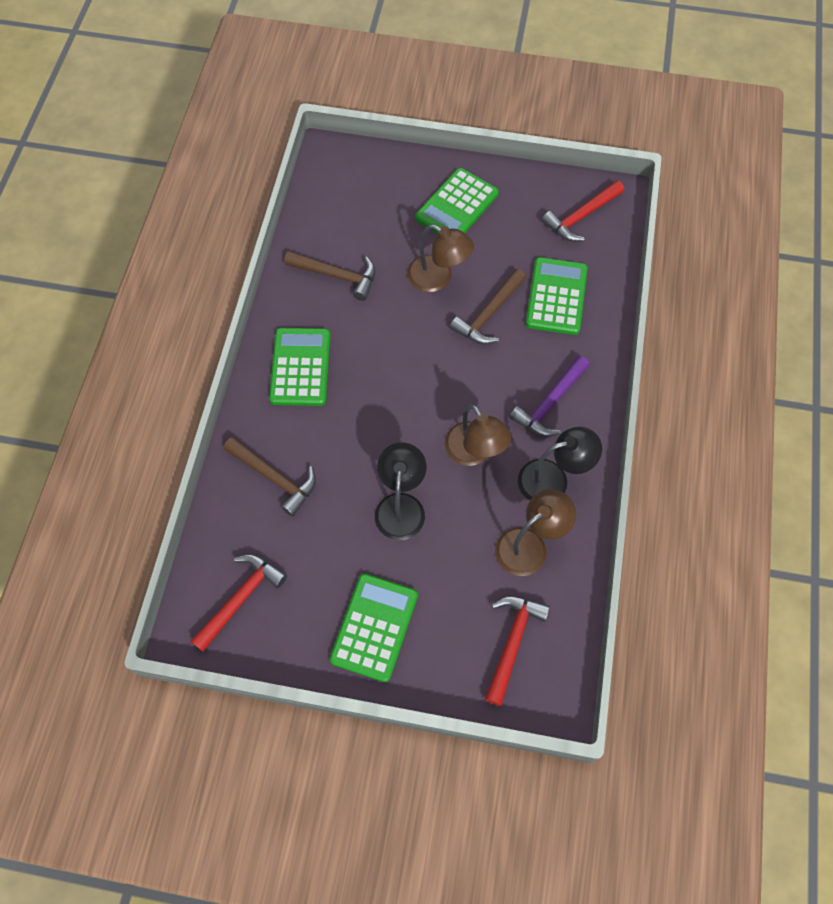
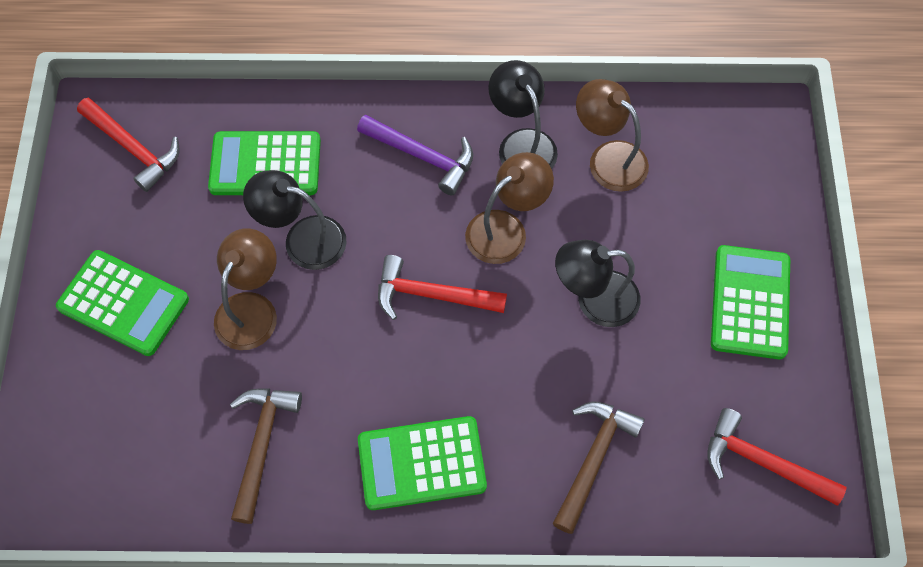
camera: 100 degrees left, 0 degrees up
green calculator [330,573,418,682] -> green calculator turned 90 degrees clockwise [711,245,790,359]
brown hammer [450,269,526,344] -> black lamp [243,170,347,270]
red hammer [485,596,550,706] -> red hammer moved to [378,255,507,320]

